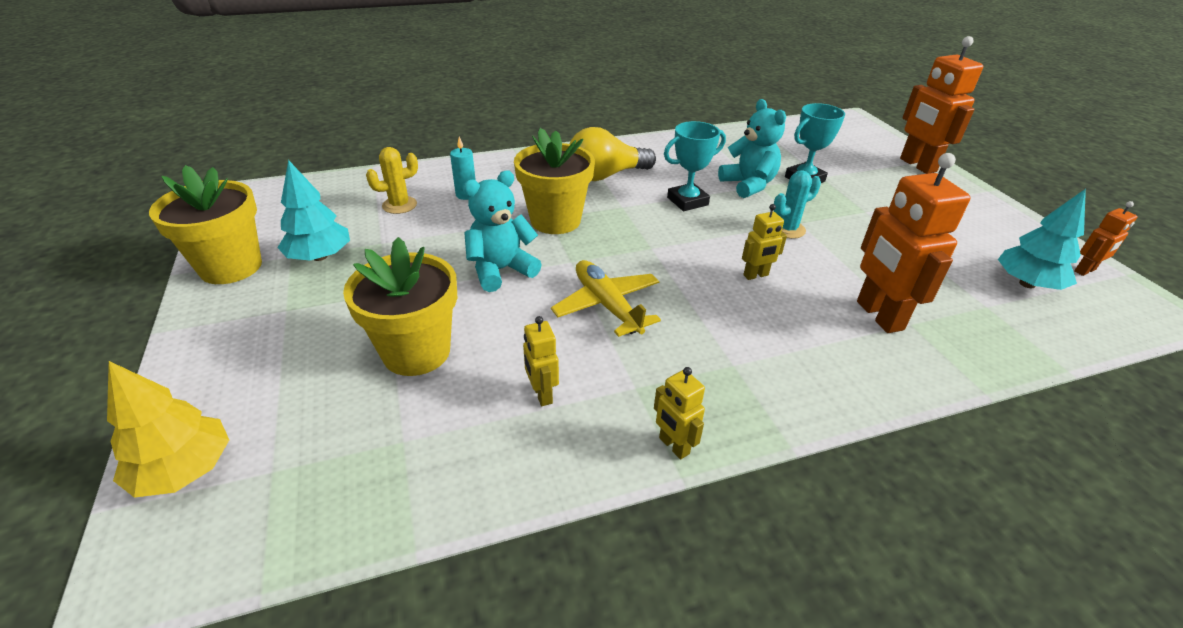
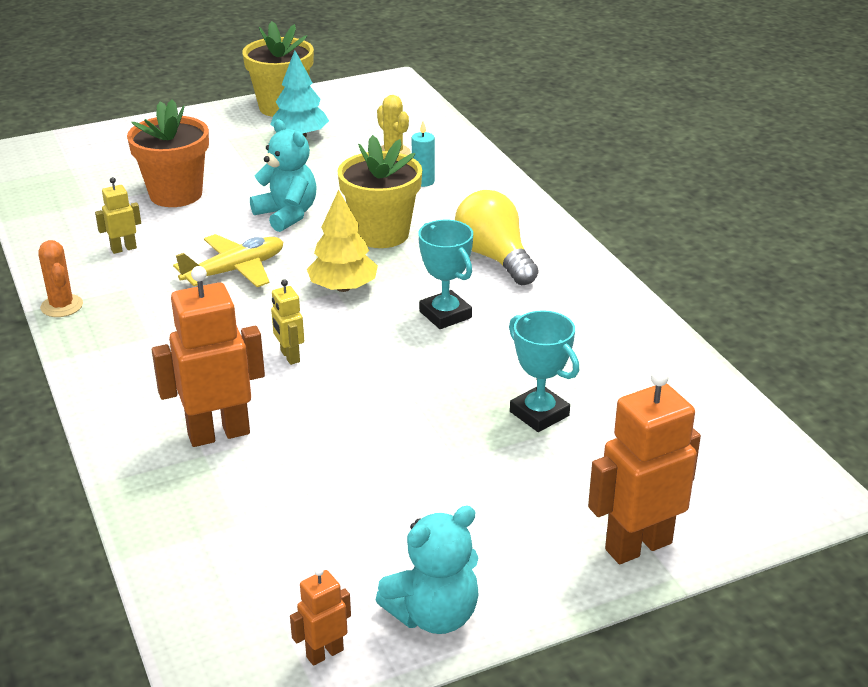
camera: 85 degrees right, 5 degrees down
yellow tree [107,361,229,498] -> yellow tree moved to [307,190,378,292]
yellow flower pot [343,237,457,376] -> orange flower pot [127,99,209,207]
yellow robot [654,367,705,459] -> orange cactus [38,240,83,317]
turquoise teddy bear [718,99,786,198] -> turquoise teddy bear moved to [376,506,479,634]
turquoise cactus [774,170,821,239] -> none
turquoise tree [998,189,1086,290] -> none
orange robot [1074,201,1138,276] -> orange robot turned 90 degrees clockwise [290,567,351,666]

